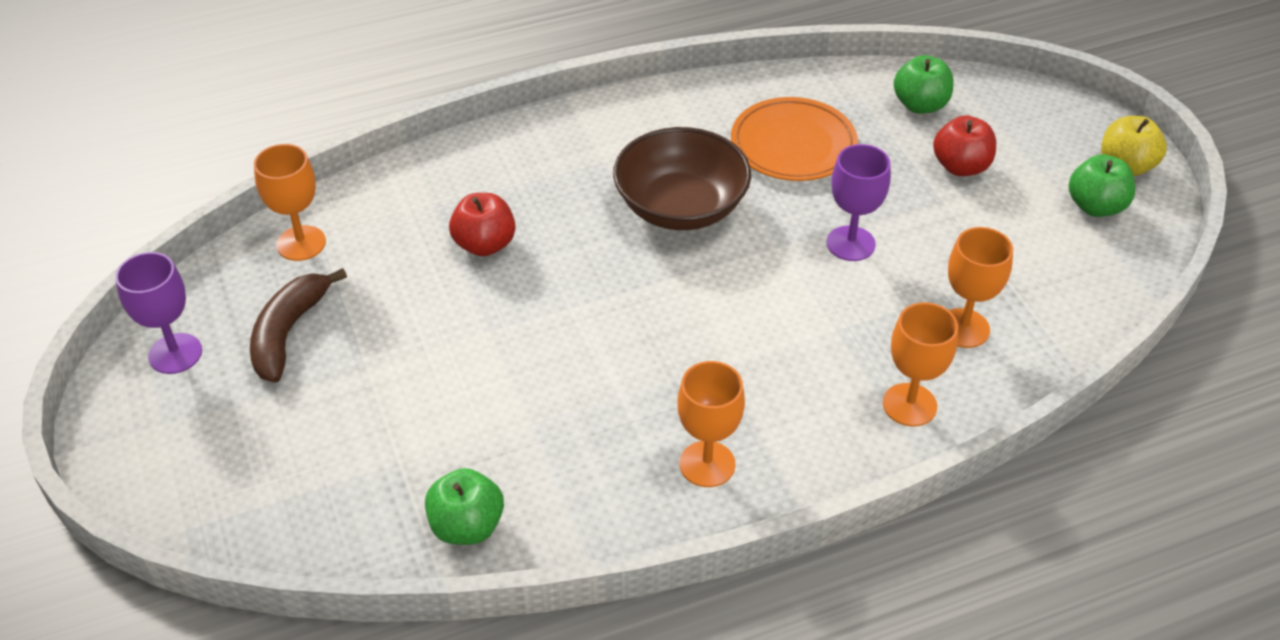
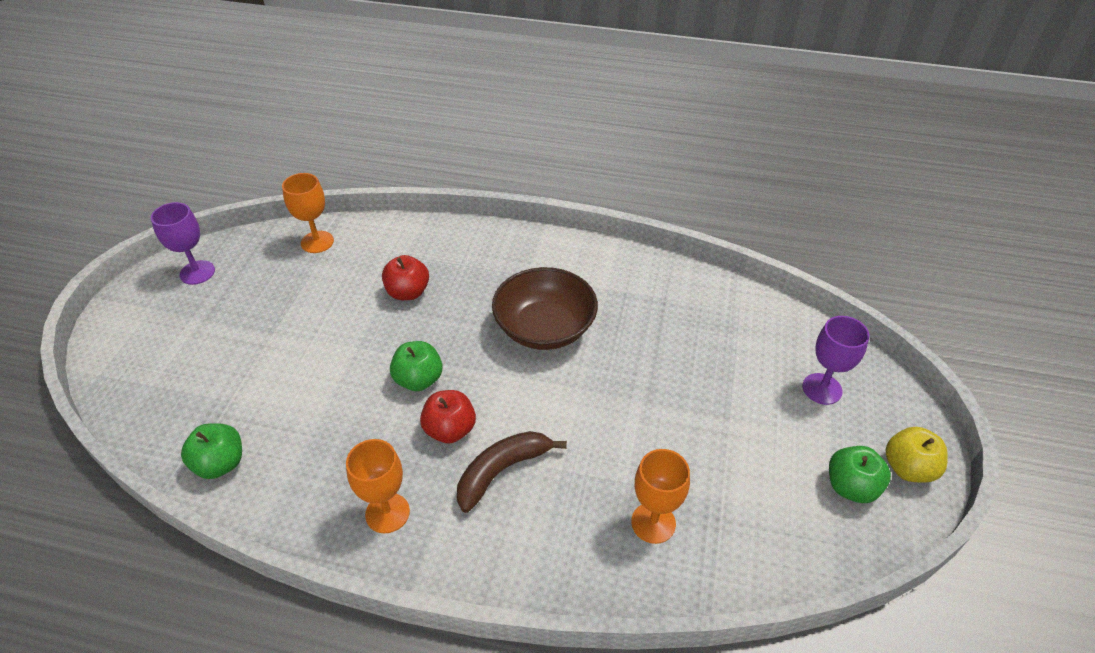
camera: 35 degrees right, 0 degrees up
brown banana [250,268,347,383] -> brown banana moved to [457,431,567,513]
orange plate [731,97,858,181] -> none
purple goblet [827,144,891,261] -> purple goblet moved to [803,316,869,405]
orange goblet [883,302,958,426] -> none
green apple [894,55,953,114] -> green apple moved to [390,341,443,391]
red apple [933,115,996,176] -> red apple moved to [420,390,476,443]

